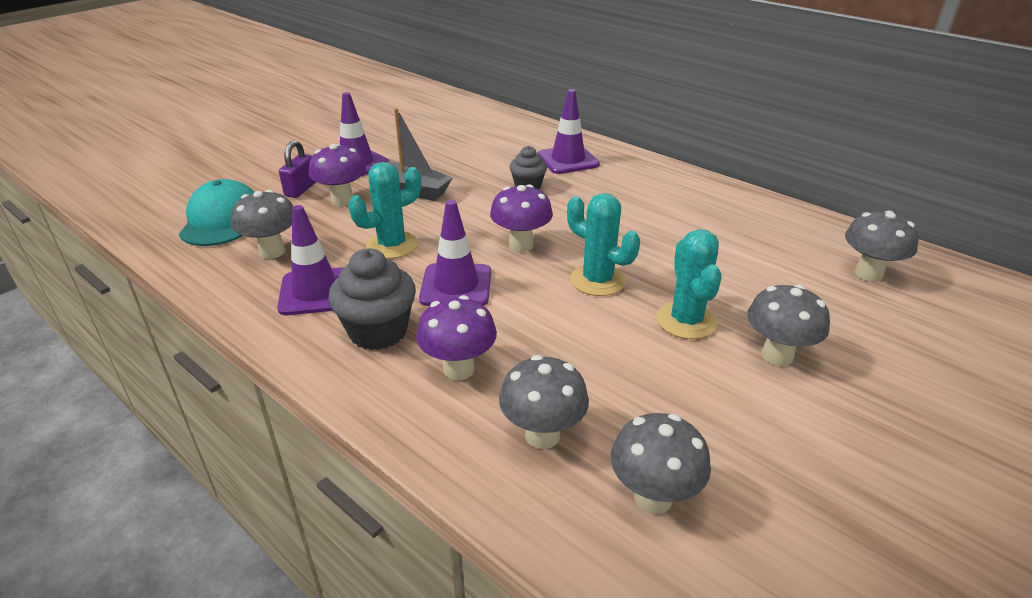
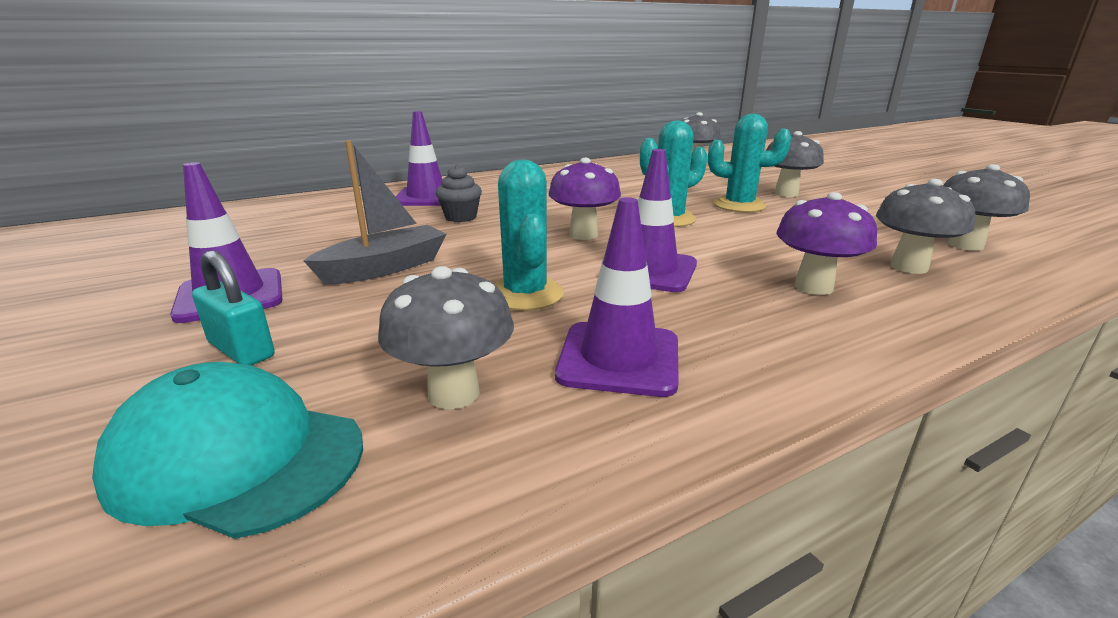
camera: 70 degrees left, 10 degrees down
purple padlock [279,140,316,198] -> turquoise padlock [192,250,275,365]
purple mushroom [309,144,366,206] -> none
grey cupcake [329,248,416,350] -> none

